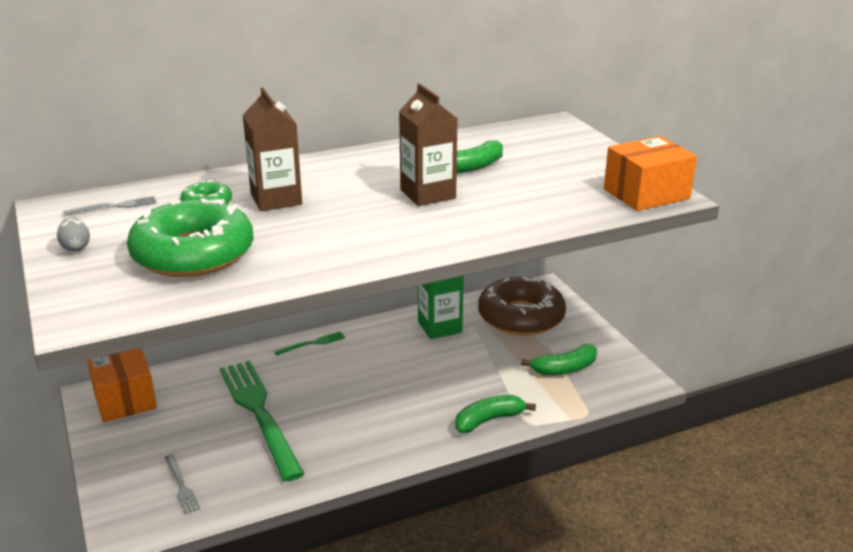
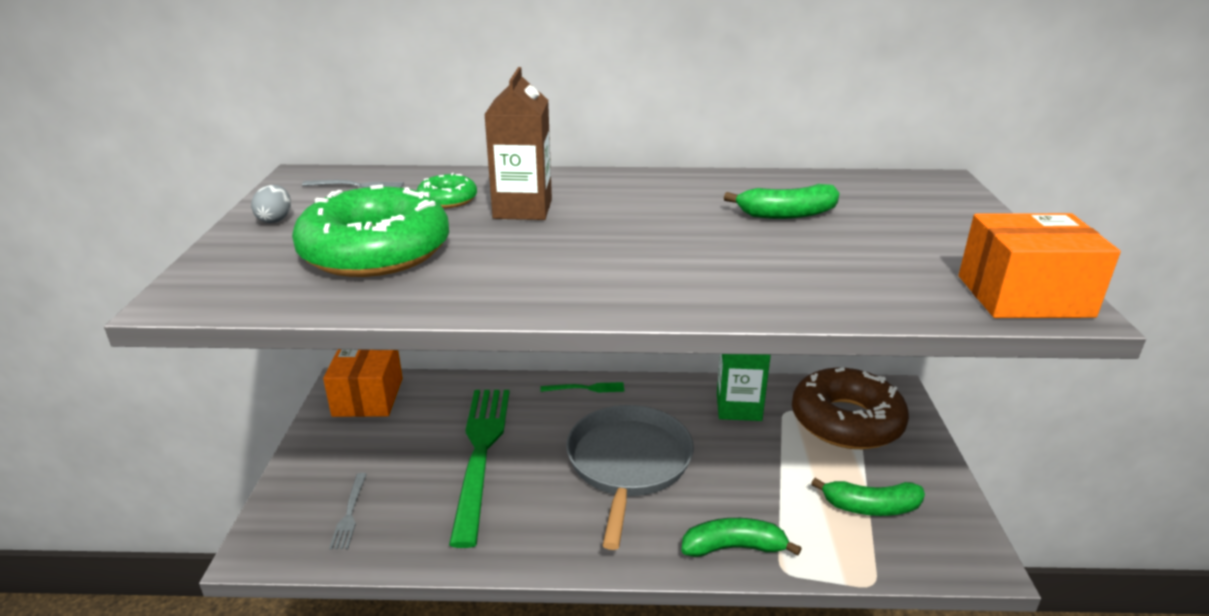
camera: 25 degrees right, 0 degrees up
brown carton [399,83,458,206] -> none
none -> grey pan [566,405,694,550]

